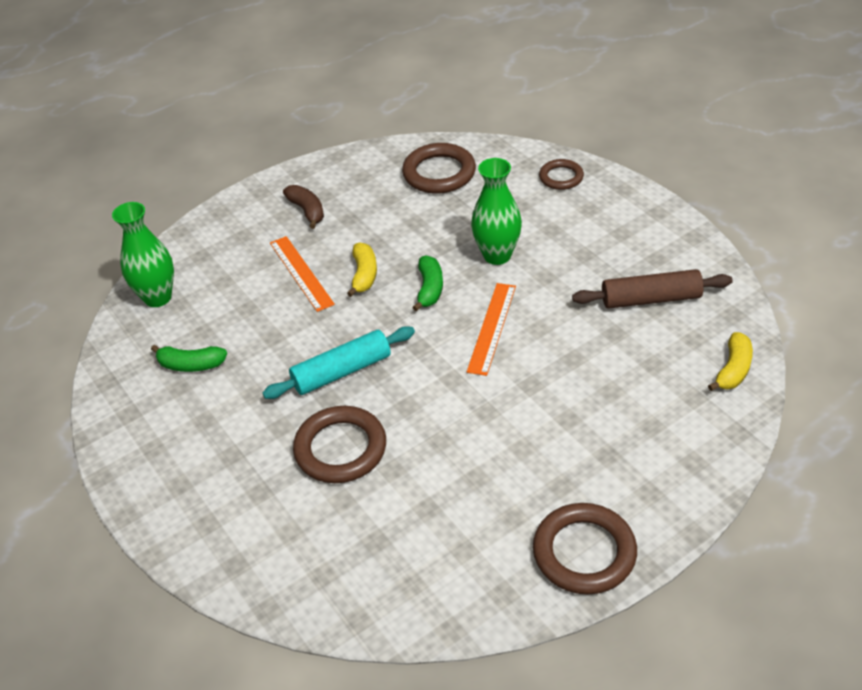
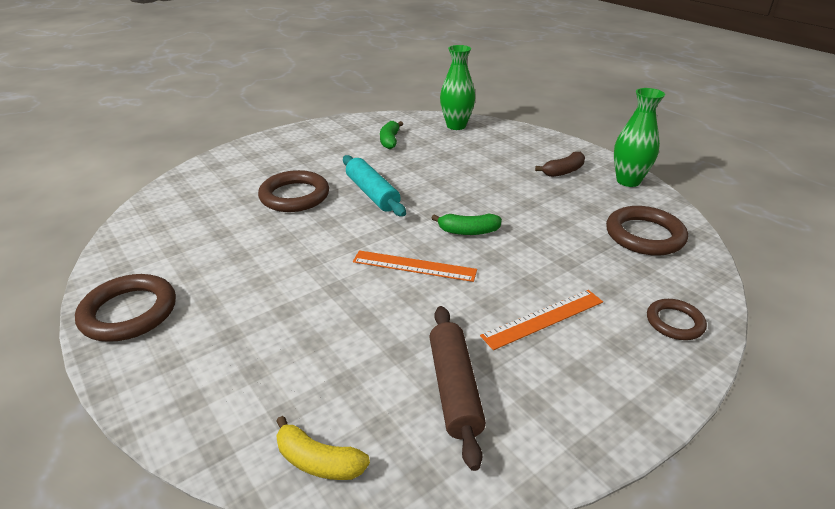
camera: 85 degrees right, 10 degrees down
orange ruler [270,236,335,312] -> orange ruler moved to [480,290,603,350]
yellow banana [347,242,377,297] -> none
green vase [471,158,522,265] -> green vase moved to [614,88,665,187]

